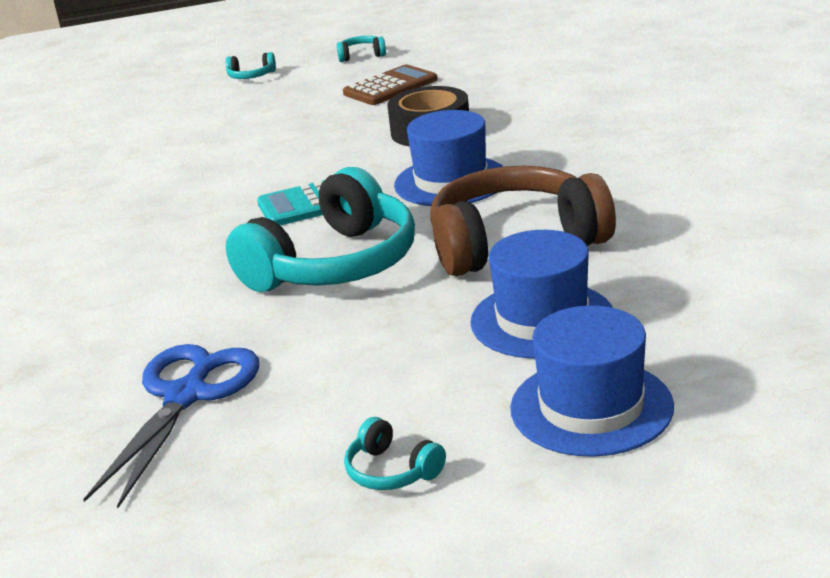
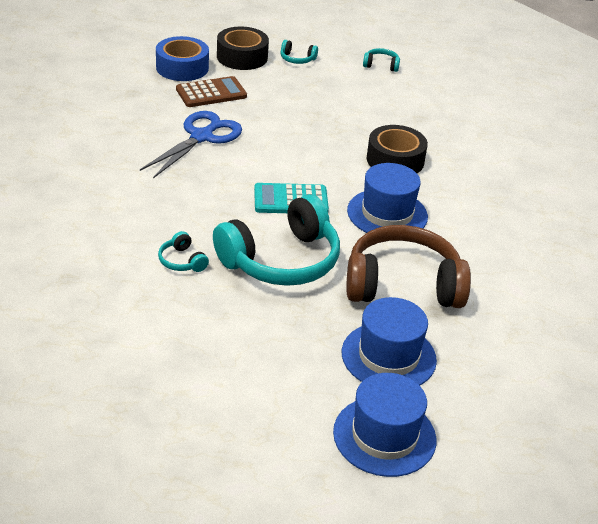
camera: 10 degrees right, 10 degrees up
blue scissors [83,344,259,508] -> blue scissors moved to [140,111,242,178]
brown calculator [343,64,438,105] -> brown calculator moved to [176,76,247,107]
turquoise headphones [344,417,446,490] -> turquoise headphones moved to [158,231,209,272]
none -> blue tape [156,36,209,81]
none -> black tape [217,27,269,70]

